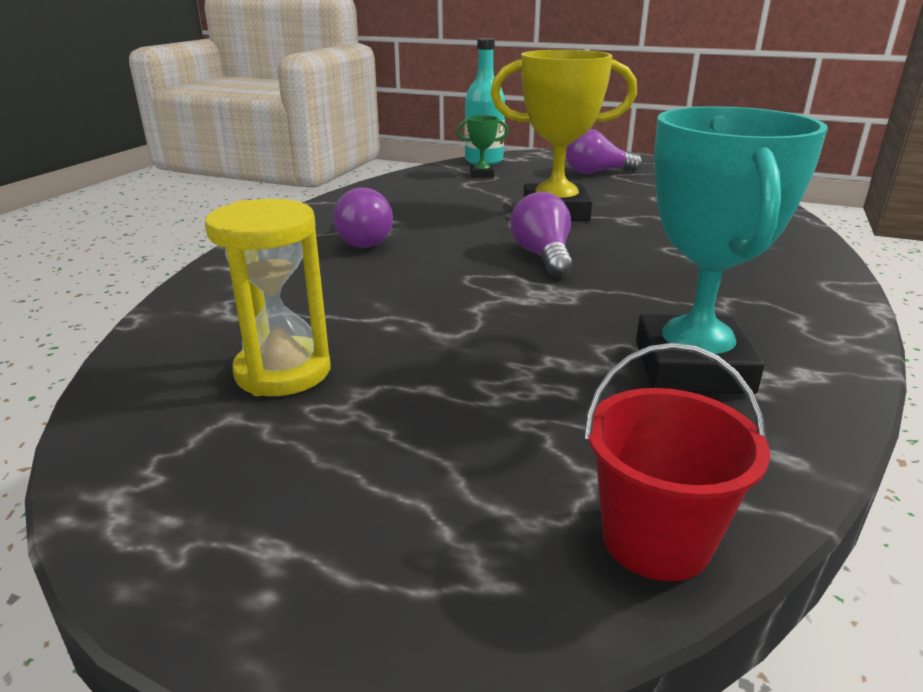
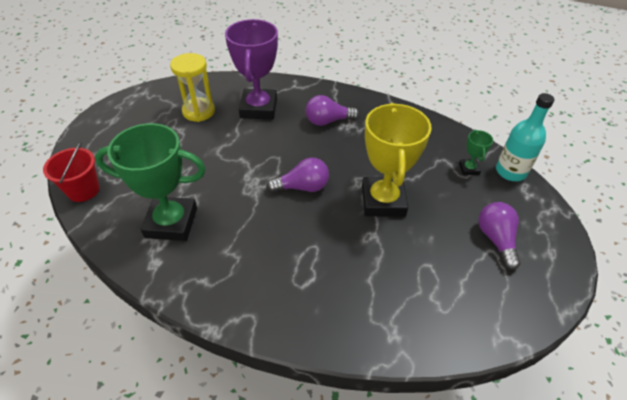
camera: 90 degrees right, 20 degrees up
turquoise trophy [636,106,828,394] -> green trophy [95,123,206,241]
none -> purple trophy [225,19,278,120]

